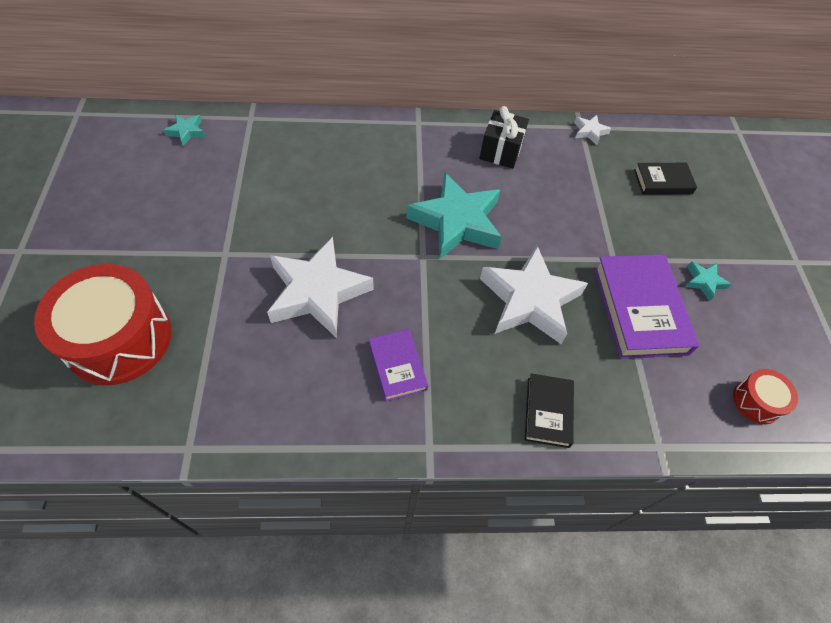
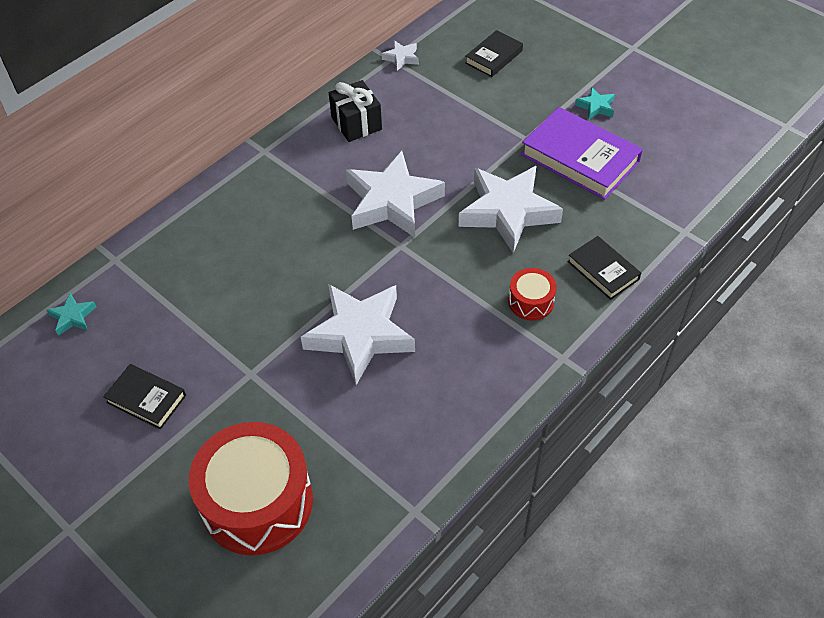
camera: 40 degrees left, 5 degrees down
purple book [369,329,428,401] -> none
turquoise star [407,173,502,259] -> white star [346,151,445,238]
red drum [733,369,798,424] -> red drum moved to [508,268,557,320]
none -> black book [103,364,186,430]

